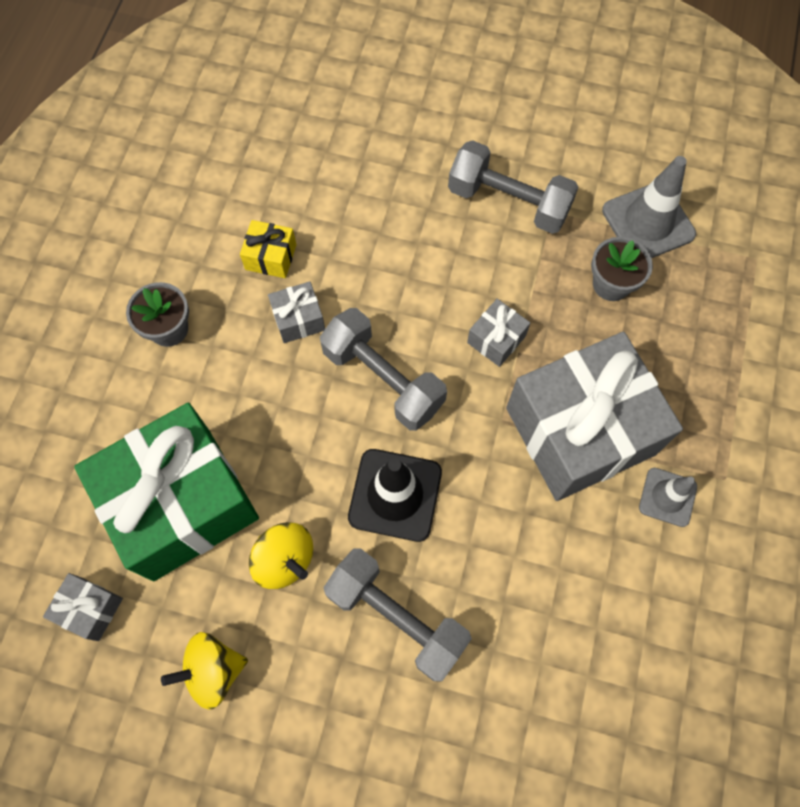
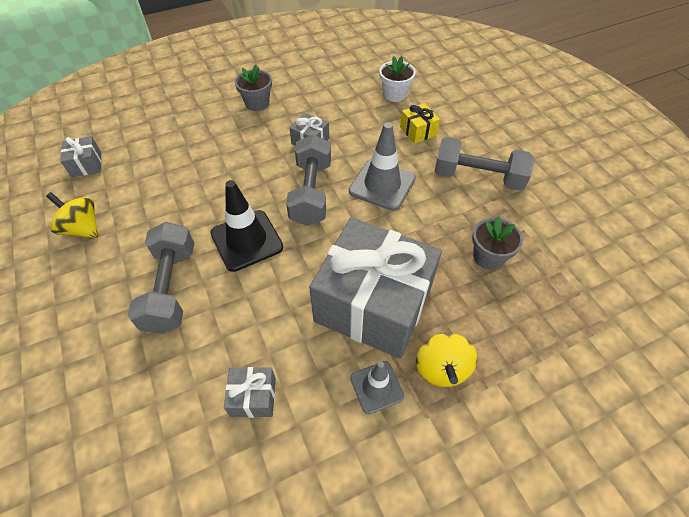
camera: 50 degrees right, 15 degrees down
green gift [74,403,259,581] -> none
yellow gift [240,220,297,278] -> yellow gift moved to [400,103,440,144]
yellow spinning top [249,522,313,589] -> yellow spinning top moved to [416,332,477,387]
grey dumbbell [448,140,578,234] -> grey dumbbell turned 60 degrees counterclockwise [435,137,535,191]
grey gift [467,299,530,367] -> grey gift moved to [224,367,276,418]
grey traffic cone [602,156,696,258] -> grey traffic cone moved to [349,122,416,211]
none -> white flower pot [379,56,416,102]

